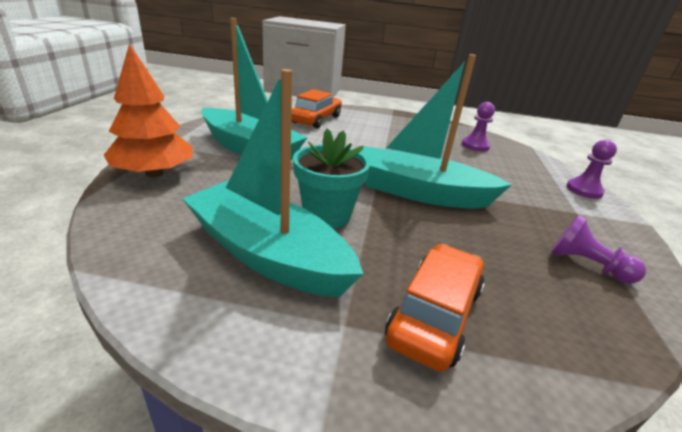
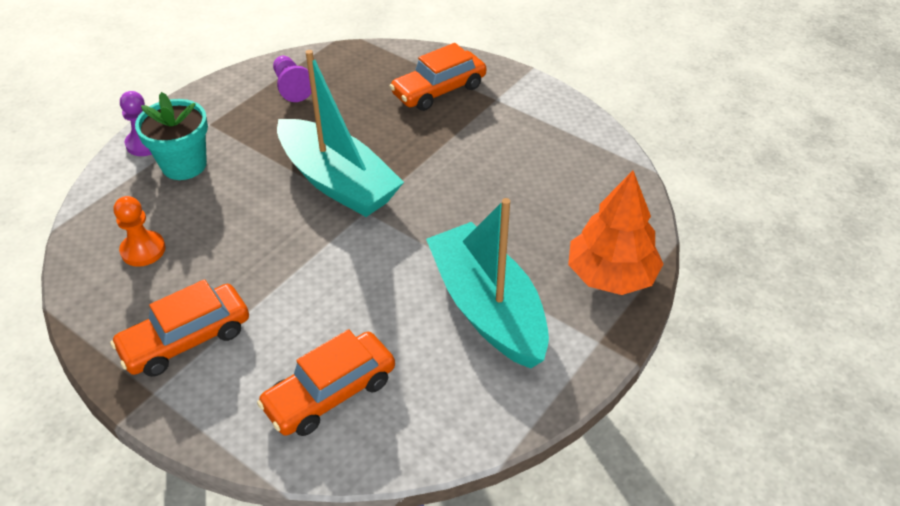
camera: 150 degrees left, 15 degrees up
turquoise boat [182,69,363,297] -> none
turquoise flower pot [293,128,370,229] -> turquoise flower pot moved to [135,92,208,180]
purple pawn [462,102,495,152] -> orange pawn [113,196,166,267]
none -> orange car [110,279,249,377]

